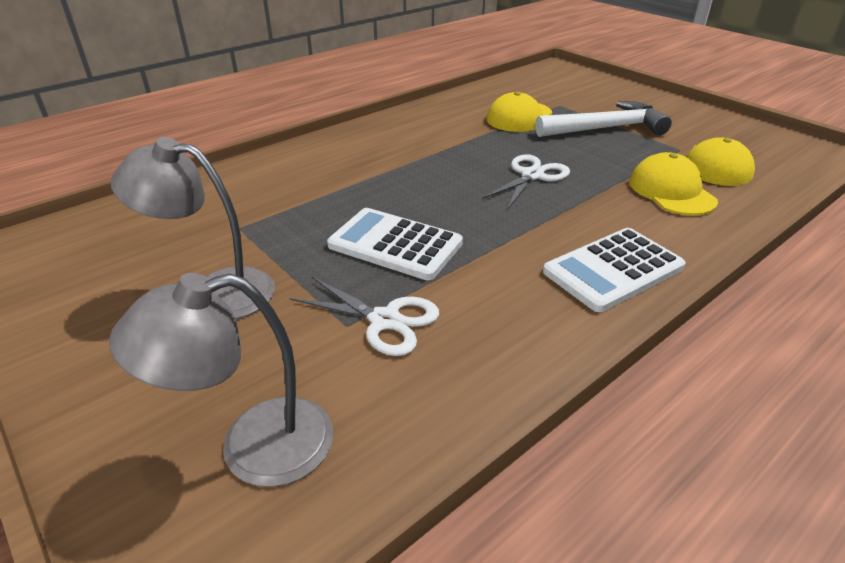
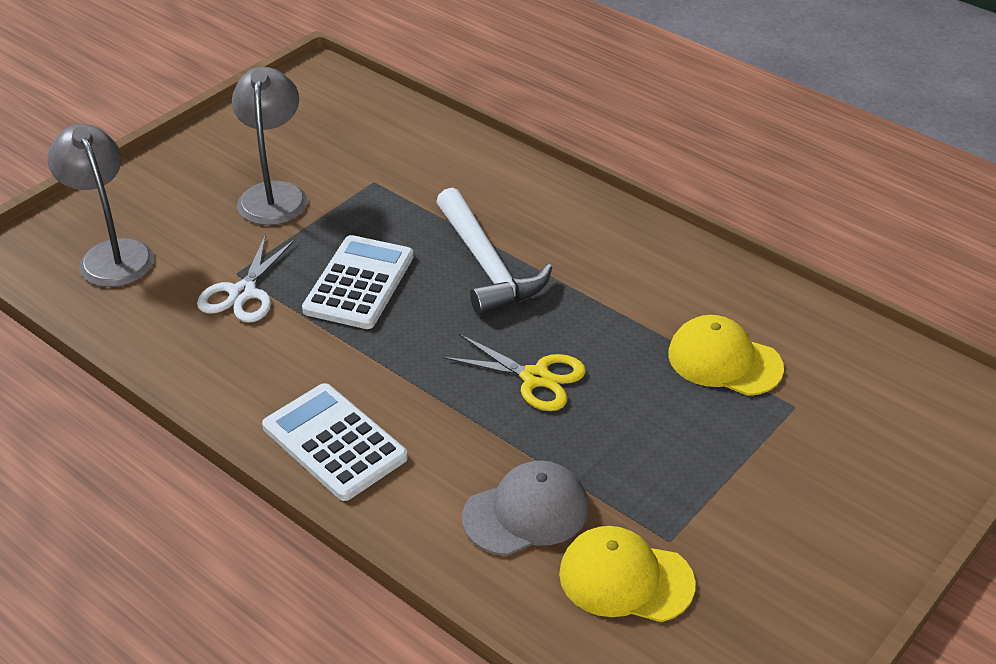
camera: 80 degrees right, 5 degrees up
white scissors [482,154,570,209] -> yellow scissors [442,334,586,411]
white hammer [535,101,672,137] -> white hammer moved to [436,188,552,316]
yellow cap [629,152,718,215] -> grey cap [462,461,589,556]

